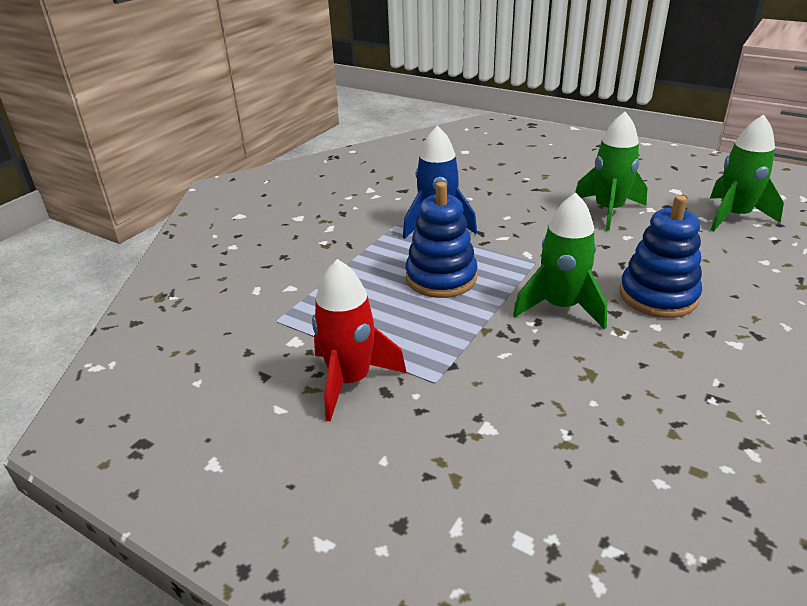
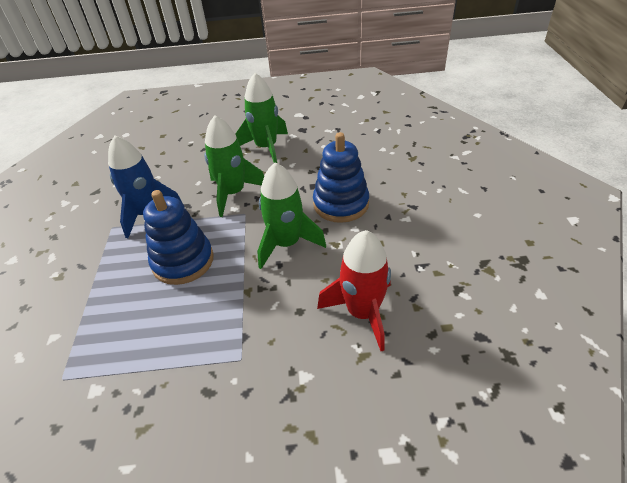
camera: 35 degrees left, 10 degrees up
red rocket [312,259,407,422] -> red rocket moved to [317,230,391,351]
green rocket [710,115,784,231] -> green rocket moved to [204,115,264,217]

